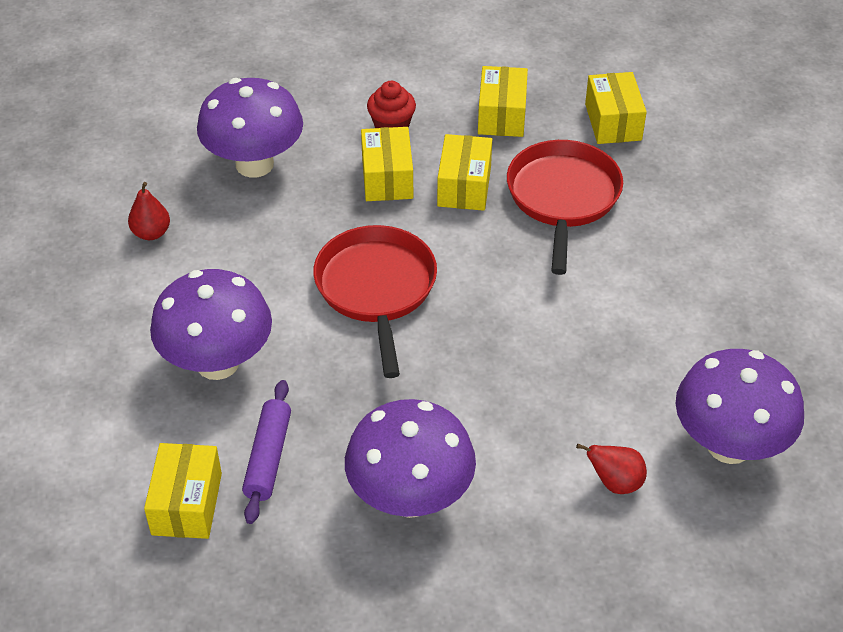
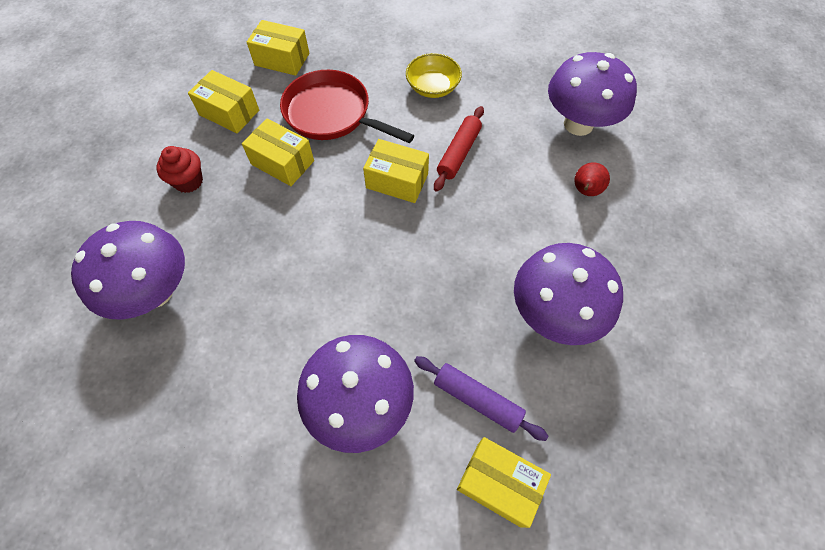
camera: 65 degrees left, 15 degrees up
red pear [128,182,170,240] -> none
red pan [313,225,437,378] -> none
yellow box [361,127,413,201] -> yellow box moved to [363,139,429,203]
none -> yellow bowl [406,53,462,98]
none -> red rolling pin [434,106,484,192]

